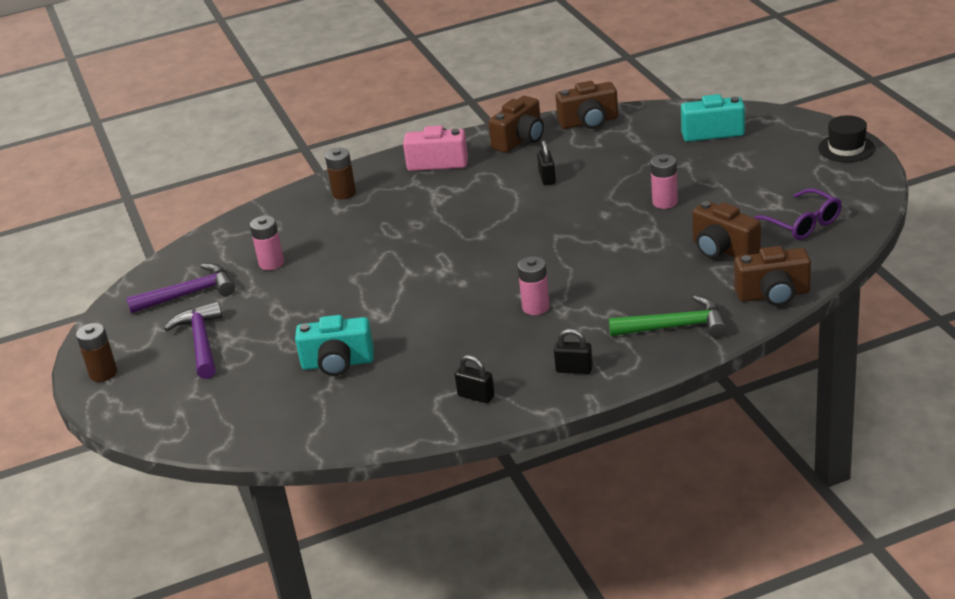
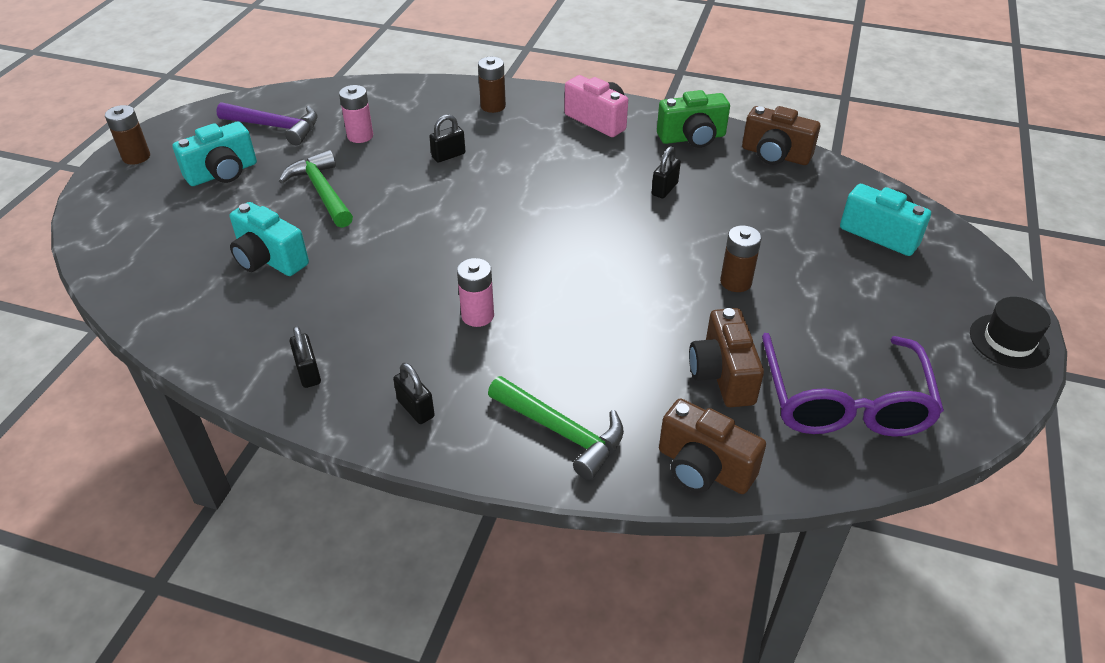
camera: 35 degrees right, 10 degrees up
purple hammer [164,301,223,379] -> turquoise camera [173,121,257,186]
brown camera [488,96,544,153] -> green camera [657,90,730,148]
pink battery [650,154,678,209] -> brown battery [720,225,762,292]
purple glasses [753,188,842,240] -> purple glasses [762,333,944,437], size x1.59
none -> green hammer [279,150,353,228]
none -> black padlock [429,114,465,162]

